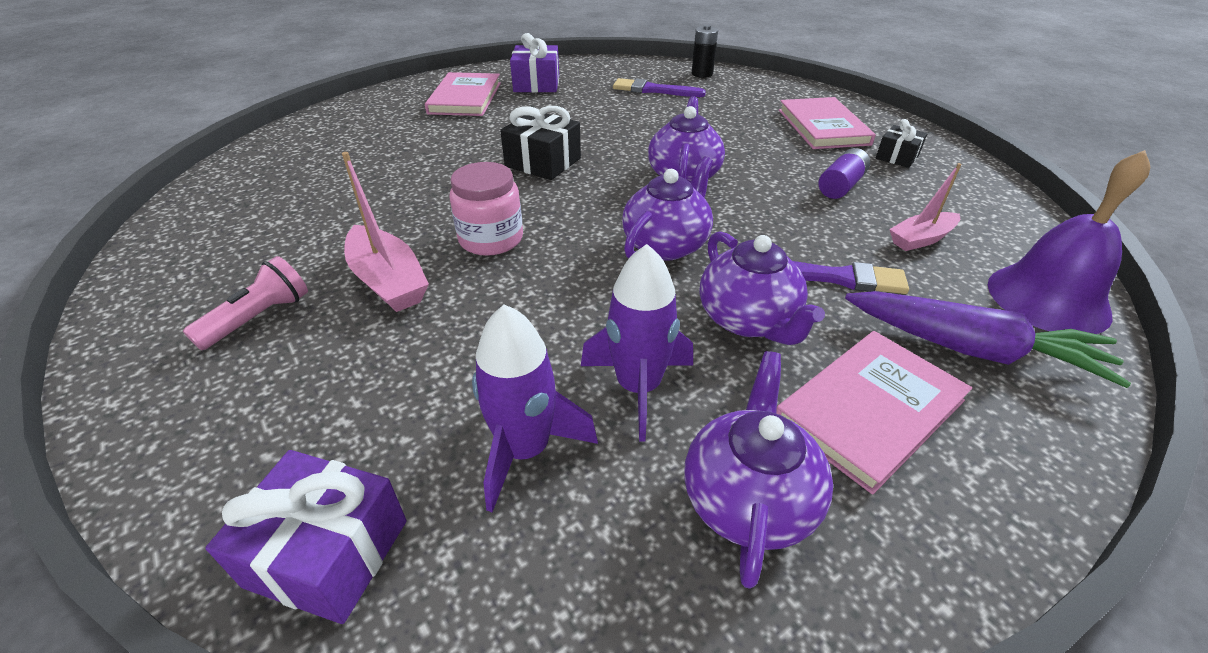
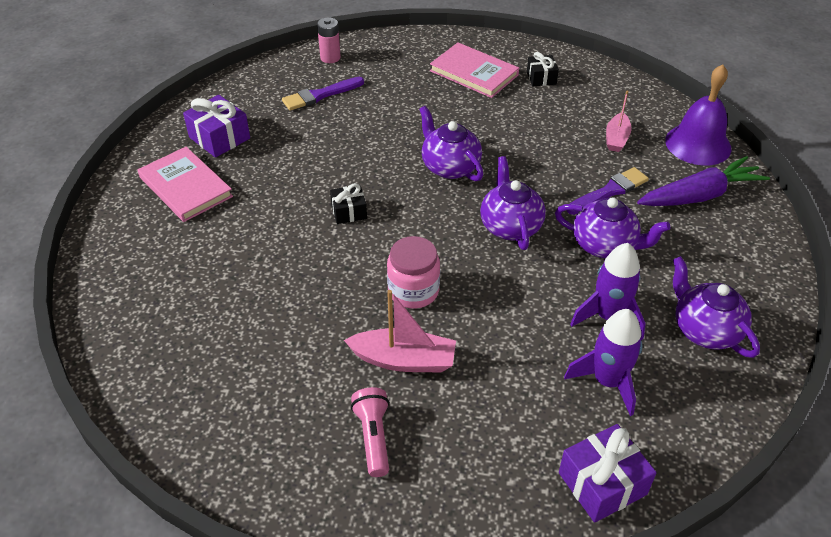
camera: 45 degrees left, 5 degrees up
black gift [500,106,581,180] -> black gift [330,183,367,224], size x0.62
black battery [692,25,718,78] -> pink battery [317,17,341,63]
pink book [776,331,972,494] -> none
purple battery [819,148,870,199] -> none

